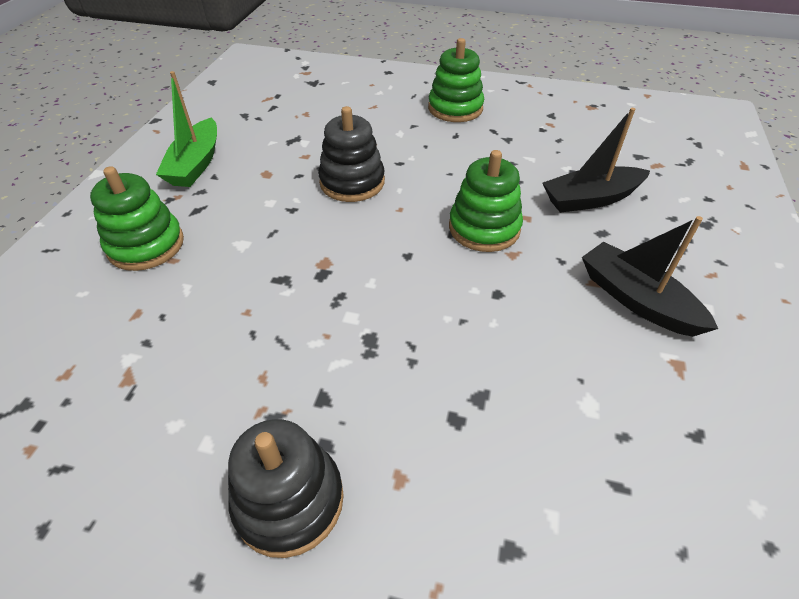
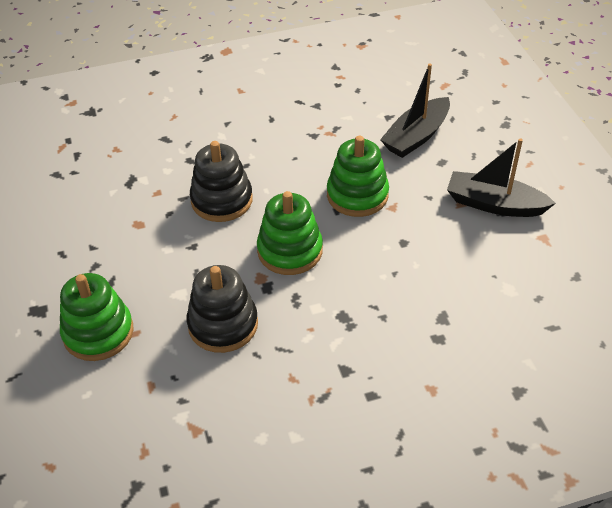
camera: 30 degrees left, 0 degrees up
green boat [156,71,217,187] -> none
black stacking toy [228,419,344,558] -> black stacking toy moved to [186,265,258,353]
green stacking toy [428,38,484,122] -> green stacking toy moved to [257,191,323,275]

